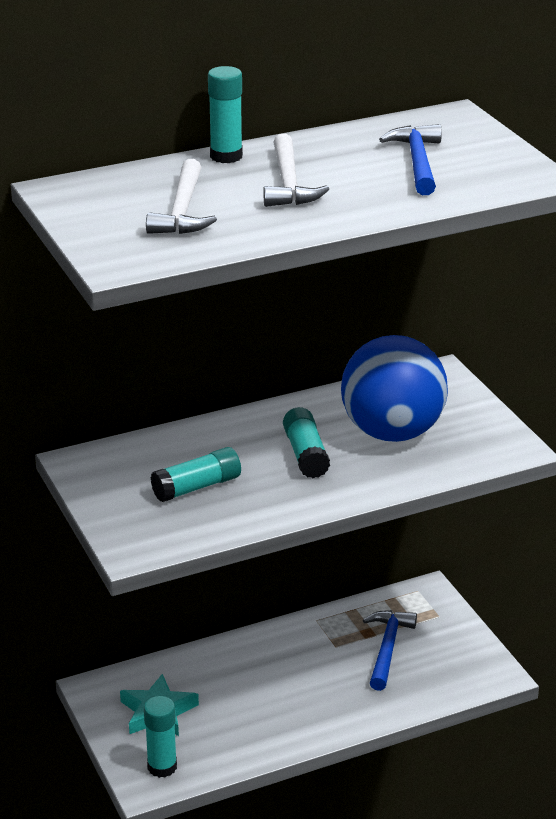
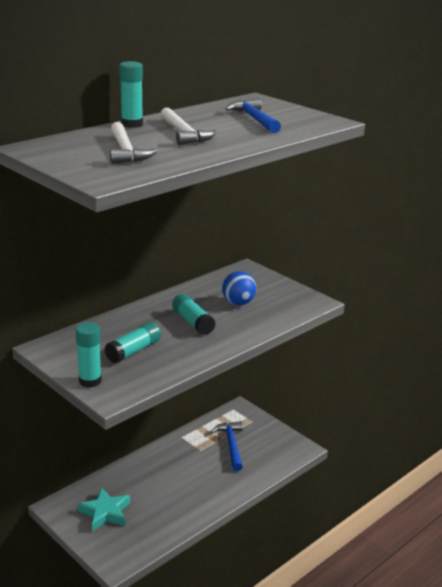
camera: 20 degrees left, 5 degrees down
turquoise glue stick [144,696,177,778] -> turquoise glue stick moved to [75,322,102,388]
blue ball [341,335,448,442] -> blue ball [222,271,256,306], size x0.51

